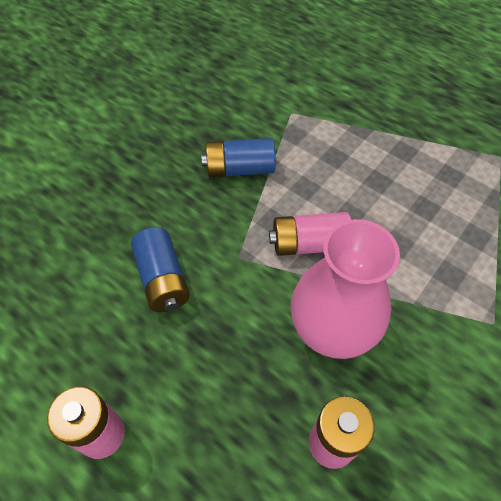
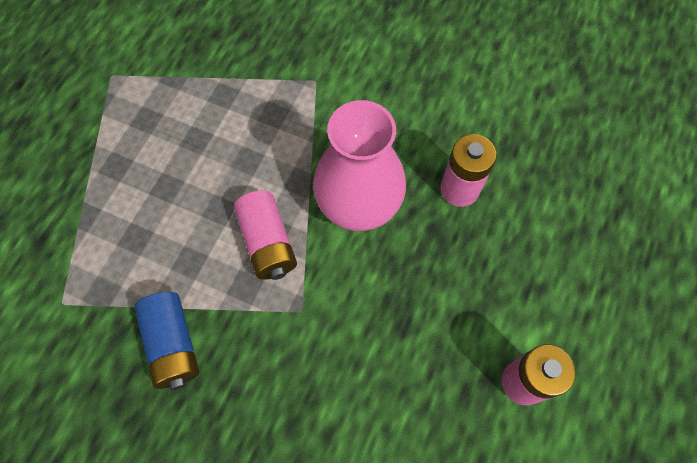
camera: 105 degrees left, 10 degrees up
blue battery [131,227,190,312] -> none

